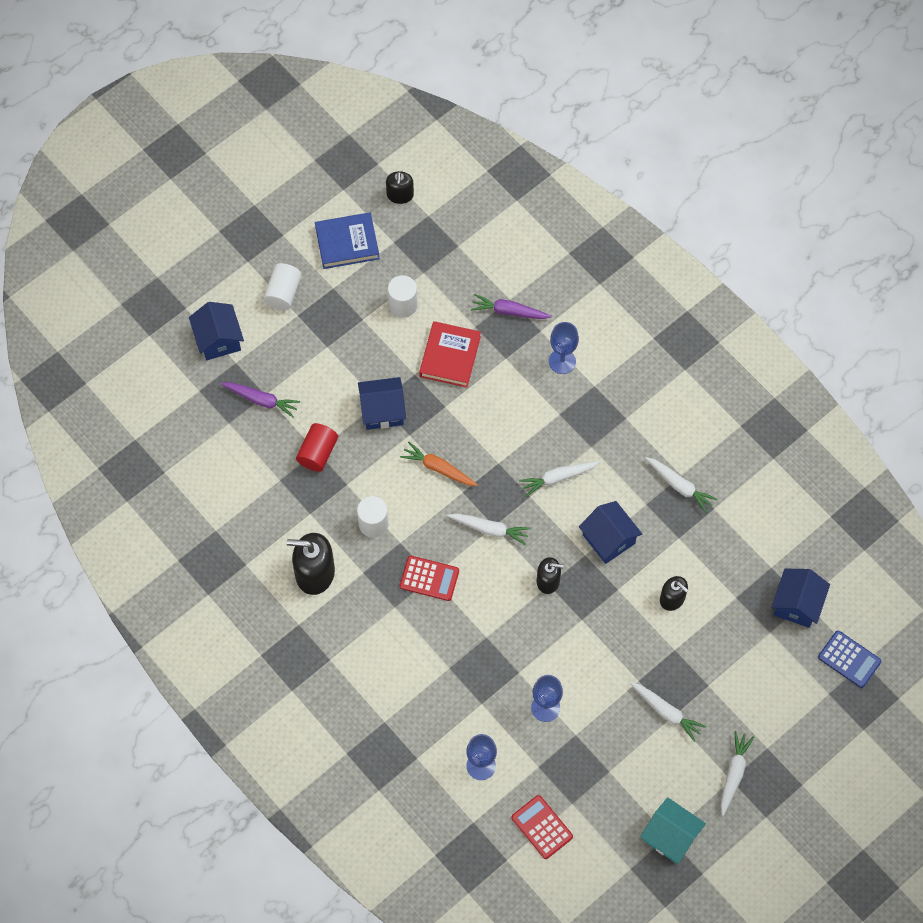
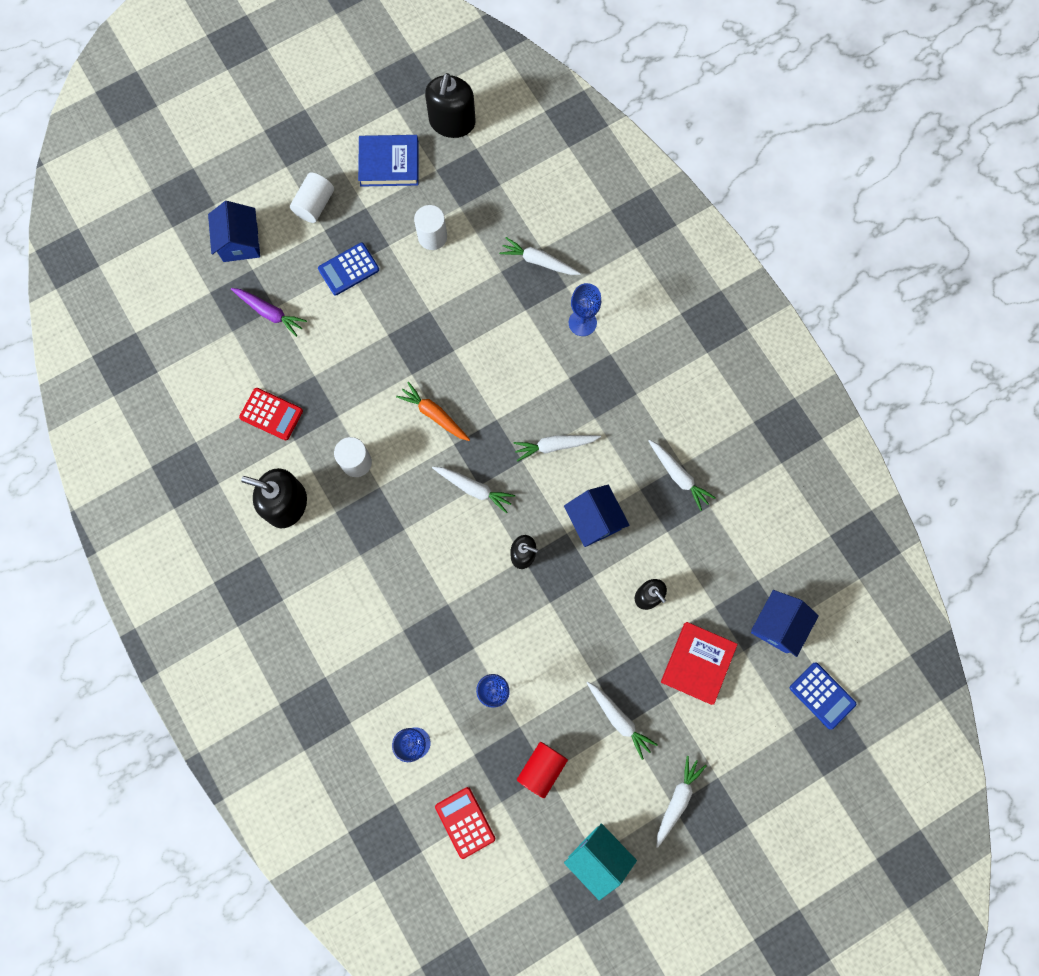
camera: 10 degrees right, 10 degrees up
red cylinder [296,423,338,472] -> red cylinder moved to [517,742,568,798]
blue house [358,377,406,430] -> none
black soap dispenser [386,171,414,204] -> black soap dispenser [425,73,476,138], size x1.69
red calculator [400,556,459,601] -> red calculator moved to [239,388,303,440]
red book [419,321,481,388] -> red book moved to [661,622,738,705]
purple carrot [471,294,552,319] -> white carrot [499,237,581,275]
none -> blue calculator [318,243,379,295]

